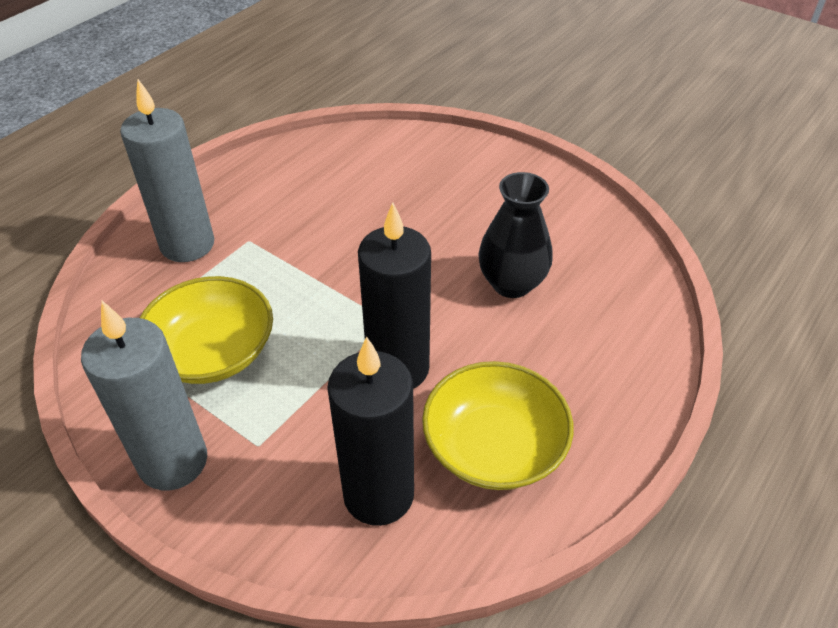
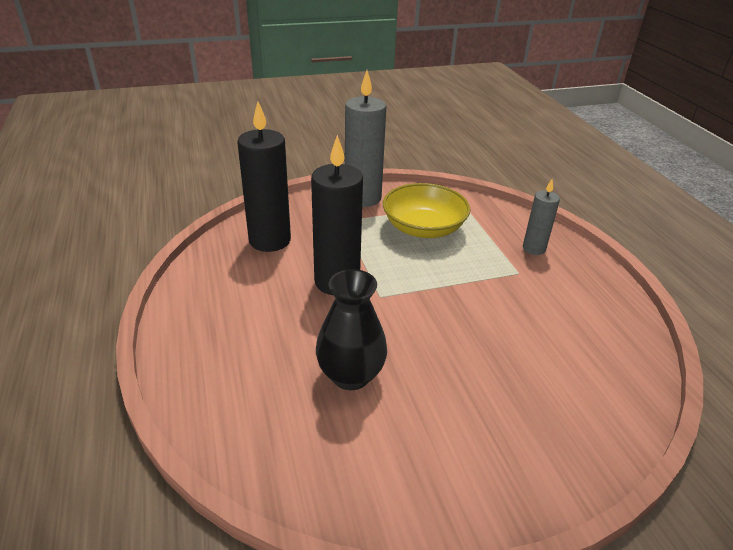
camera: 125 degrees right, 10 degrees down
grey candle [120,79,214,262] -> grey candle [523,179,560,255], size x0.56
yellow bowl [422,361,574,490] -> none

